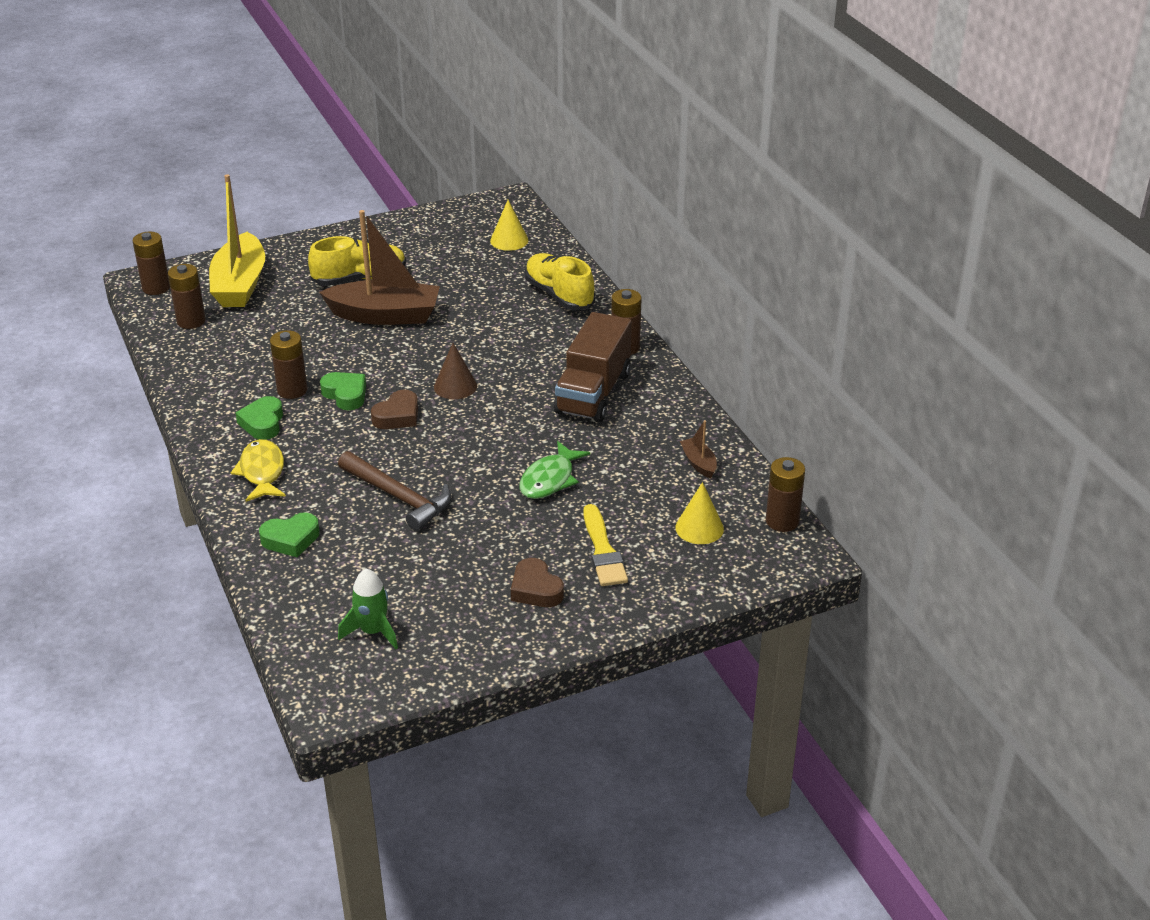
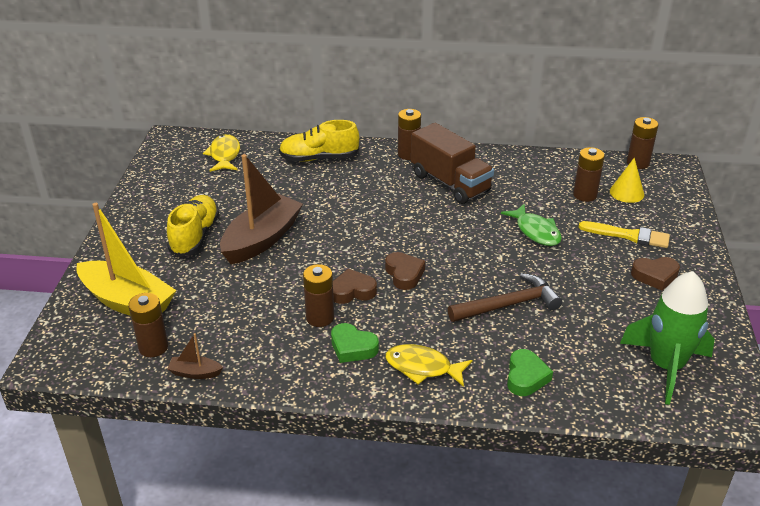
camera: 60 degrees left, 0 degrees up
brown battery [133,232,170,295] -> brown battery moved to [573,147,605,202]
green heart [320,372,366,410] -> brown heart [333,269,377,304]
green rocket [338,569,398,649] -> green rocket [620,271,715,405], size x1.76
brown cone [434,343,477,399] -> none
yellow cone [490,200,528,251] -> yellow fish [203,134,240,172]
brown boat [680,420,717,478] -> brown boat moved to [167,333,223,379]

